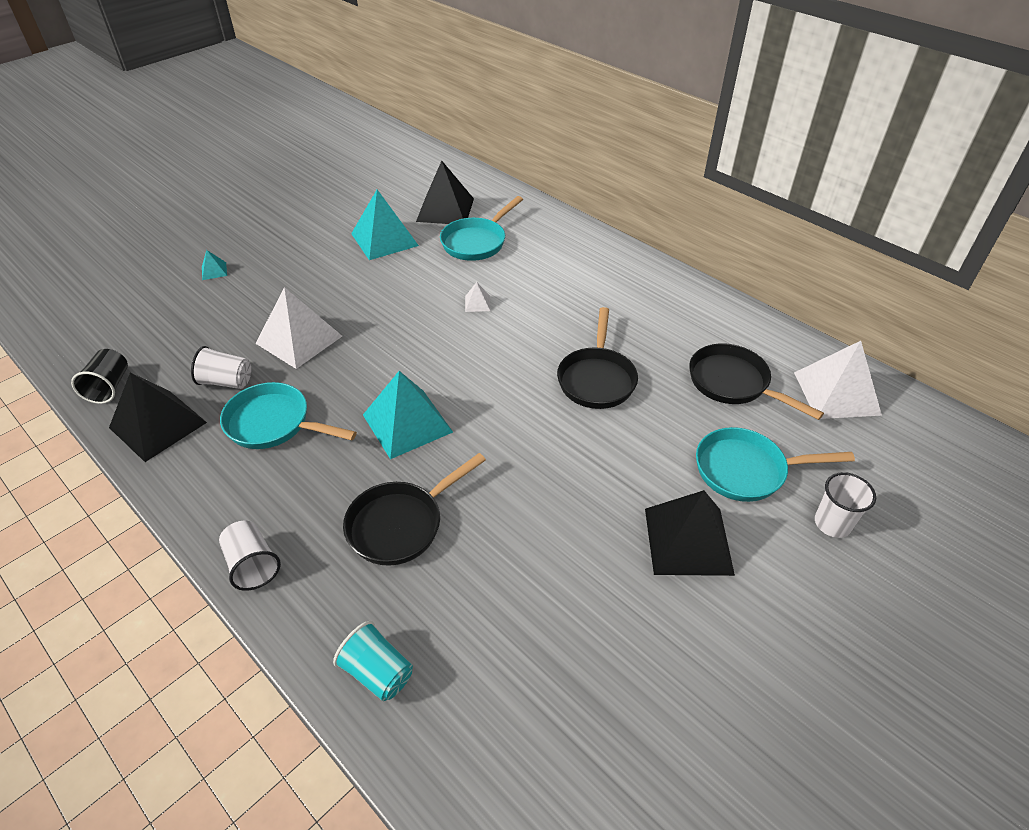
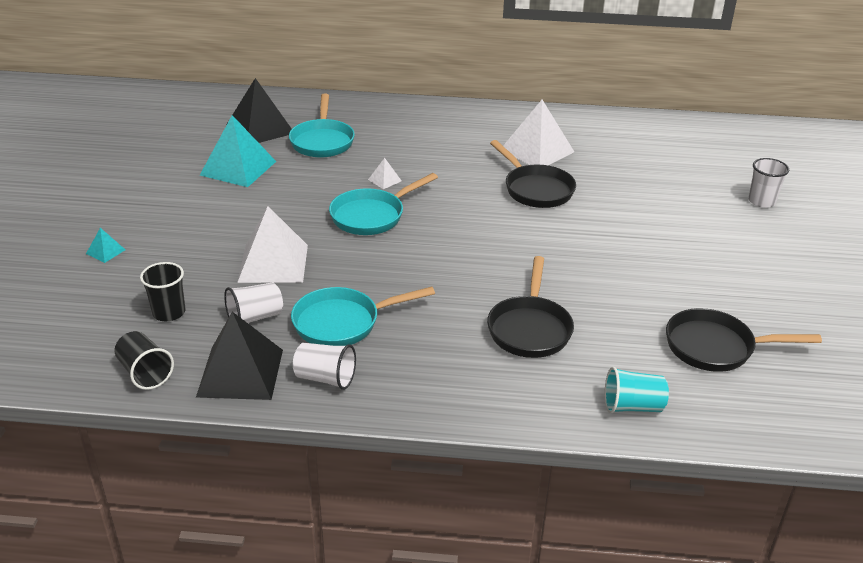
camera: 40 degrees left, 10 degrees down
white cup [219,521,281,591] -> white cup moved to [293,343,356,390]
turquoise pyramid [363,371,453,459] -> none
black pyramid [645,490,735,576] -> none
black pan [689,344,824,420] -> black pan moved to [666,308,822,372]
turquoise pan [696,427,855,502] -> turquoise pan moved to [329,173,438,235]
white pyramid [794,341,882,419] -> white pyramid moved to [503,100,574,165]
none -> black cup [140,262,185,321]

